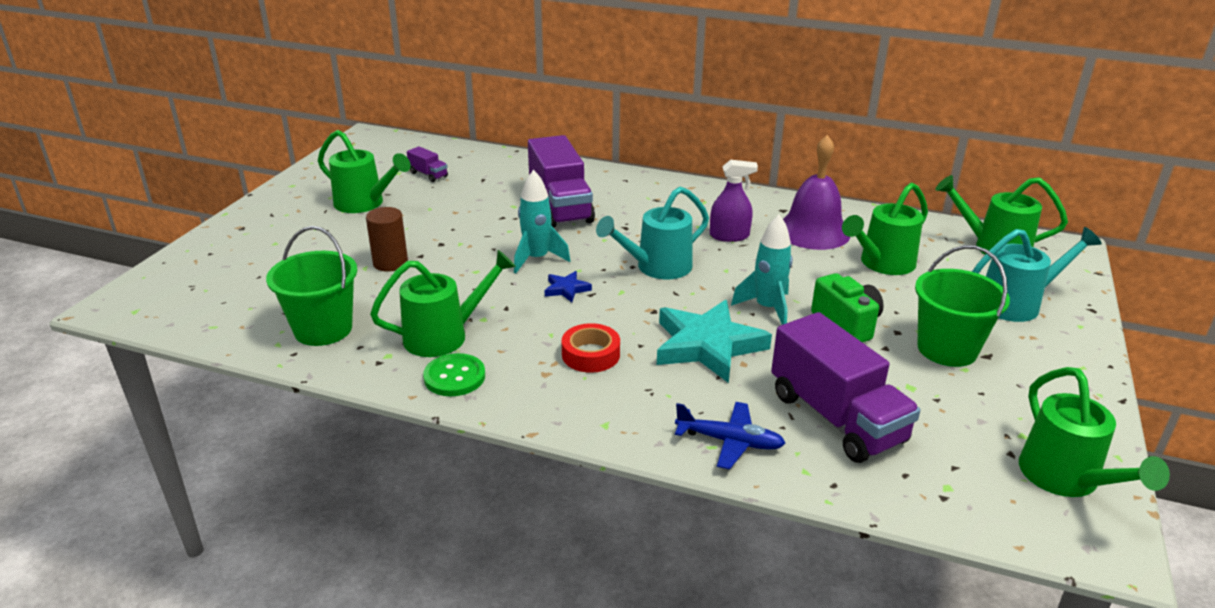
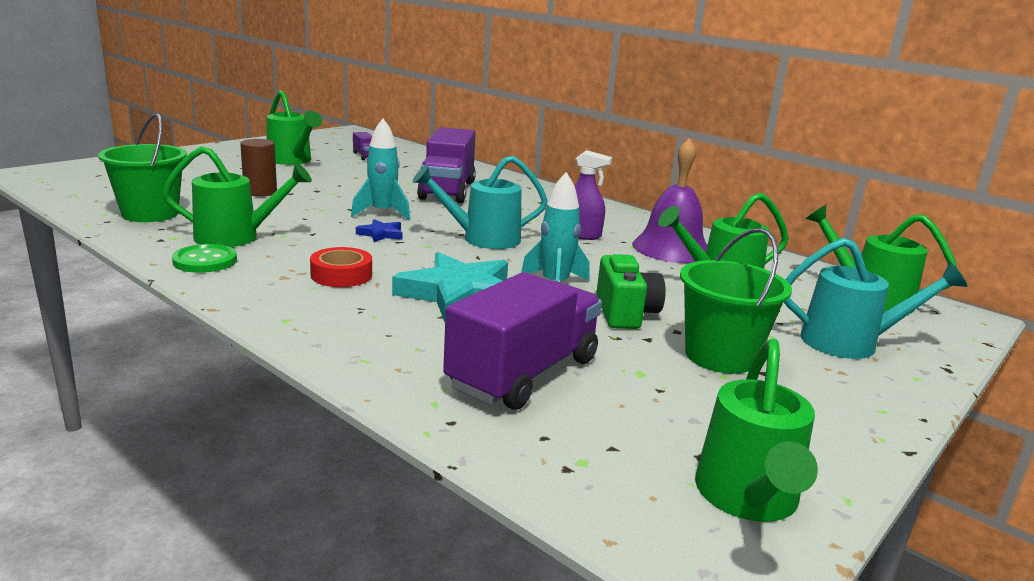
camera: 20 degrees right, 10 degrees down
blue plane [675,402,786,470] -> none
purple truck [771,312,921,463] -> purple truck turned 135 degrees counterclockwise [443,272,602,410]

